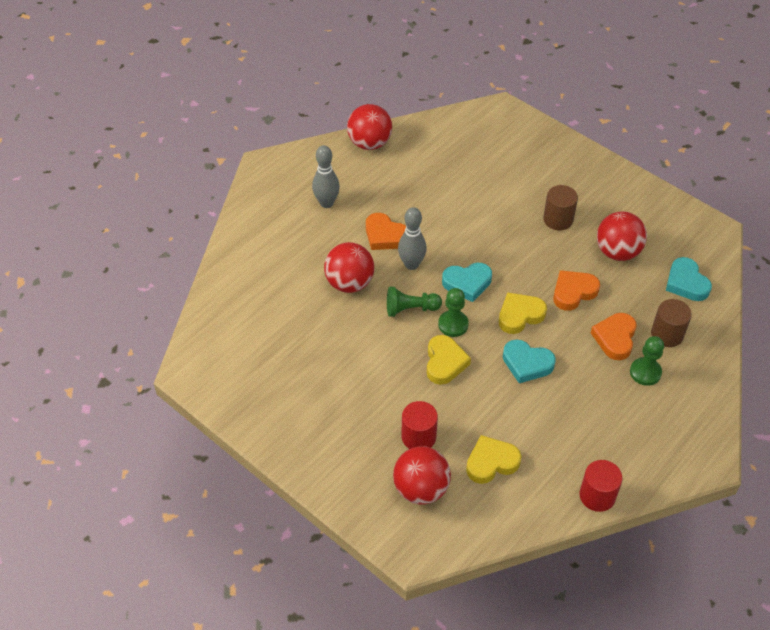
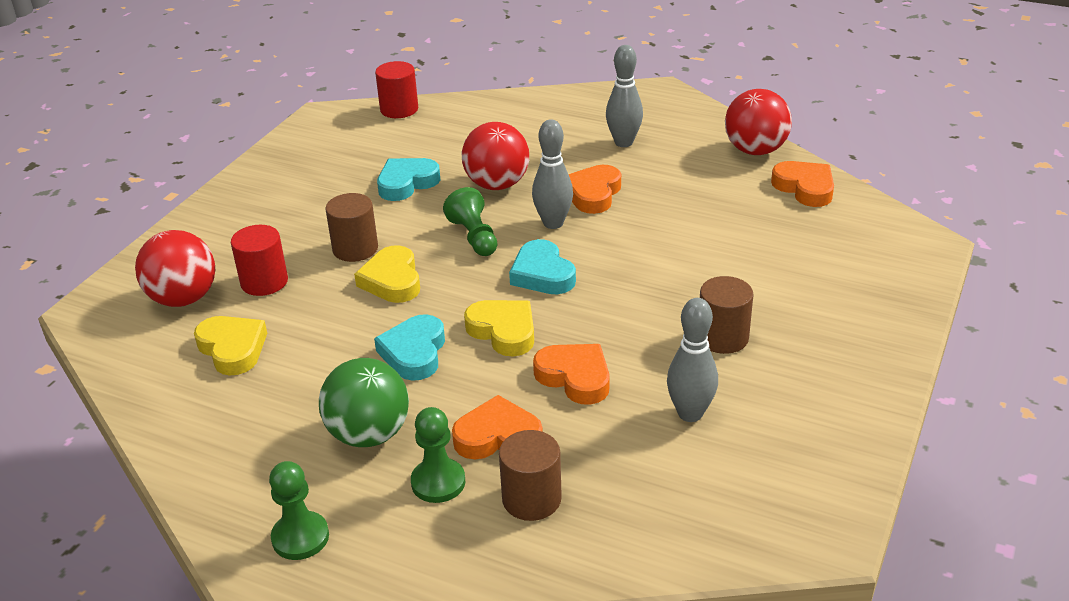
camera: 75 degrees right, 15 degrees down
yellow heart [427,335,471,385] -> yellow heart turned 90 degrees clockwise [354,245,420,303]
green pawn [438,288,469,337] -> green pawn moved to [269,461,329,560]
red cylinder [580,460,623,512] -> red cylinder moved to [375,61,418,118]
red ball [597,212,647,261] -> grey bowling pin [667,298,718,422]
turquoise heart [666,257,712,301] -> turquoise heart moved to [377,158,440,201]
none -> green ball [319,358,409,447]
none -> brown cylinder [325,193,378,262]
none -> orange heart [771,161,834,207]

